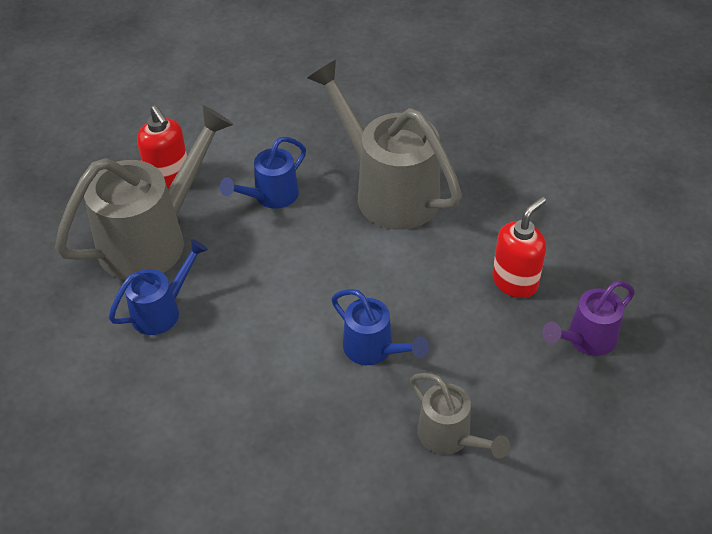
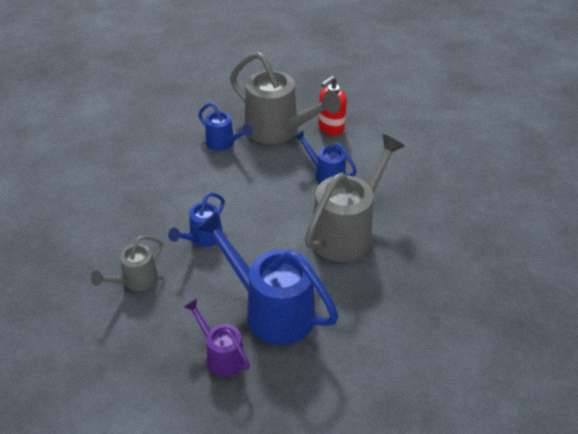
camera: 80 degrees right, 5 degrees down
red soap dispenser [492,197,546,298] -> blue watering can [195,211,339,345]

